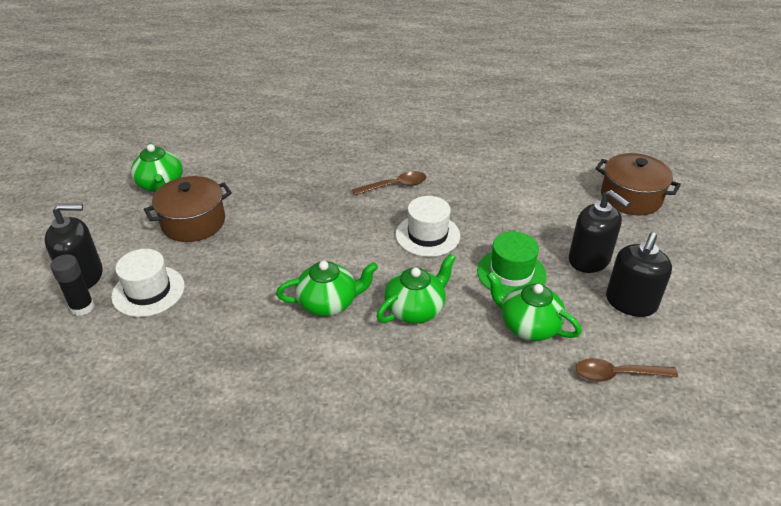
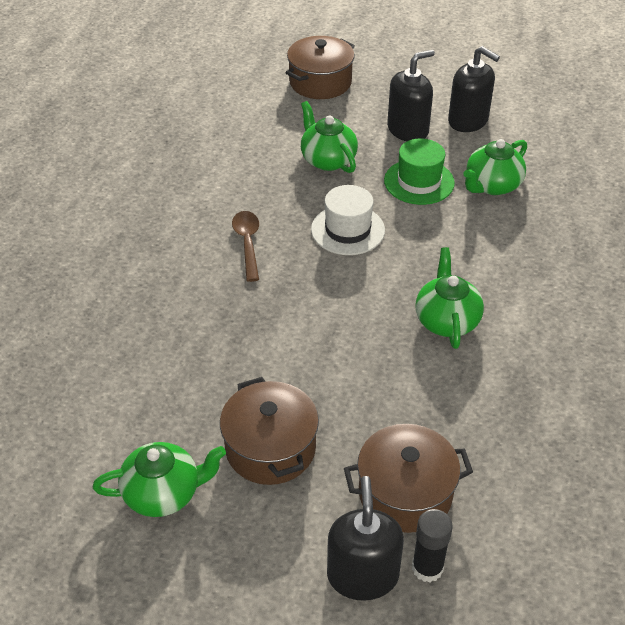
camera: 80 degrees left, 5 degrees up
white hat [111,249,185,317] -> brown pot [344,424,473,533]
green teapot [376,254,456,323] -> green teapot moved to [301,101,358,173]
brown spoon [575,358,678,382] -> none

